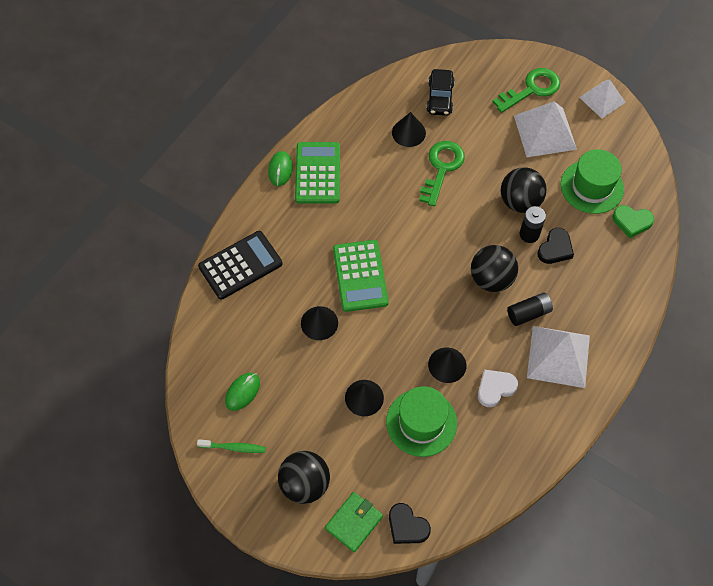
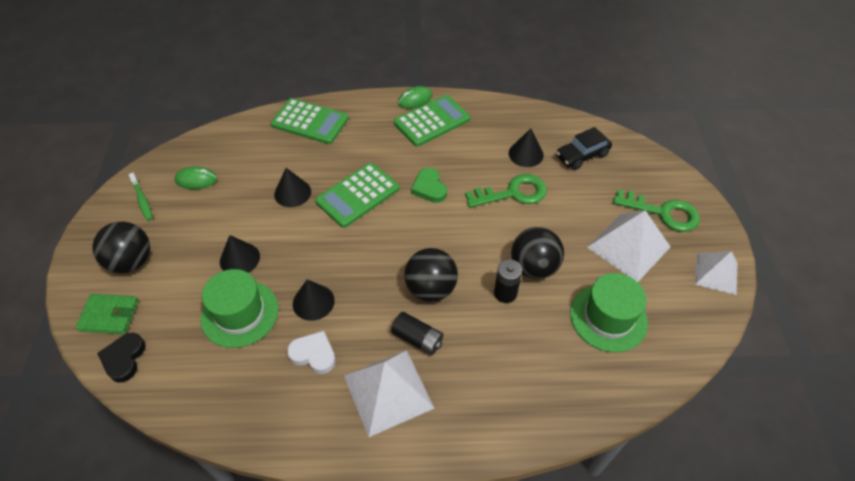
camera: 55 degrees right, 10 degrees down
black calculator [198,231,283,300] -> green calculator [271,98,349,144]
black heart [537,228,574,264] -> none
green heart [612,205,654,238] -> green heart moved to [411,168,447,203]

